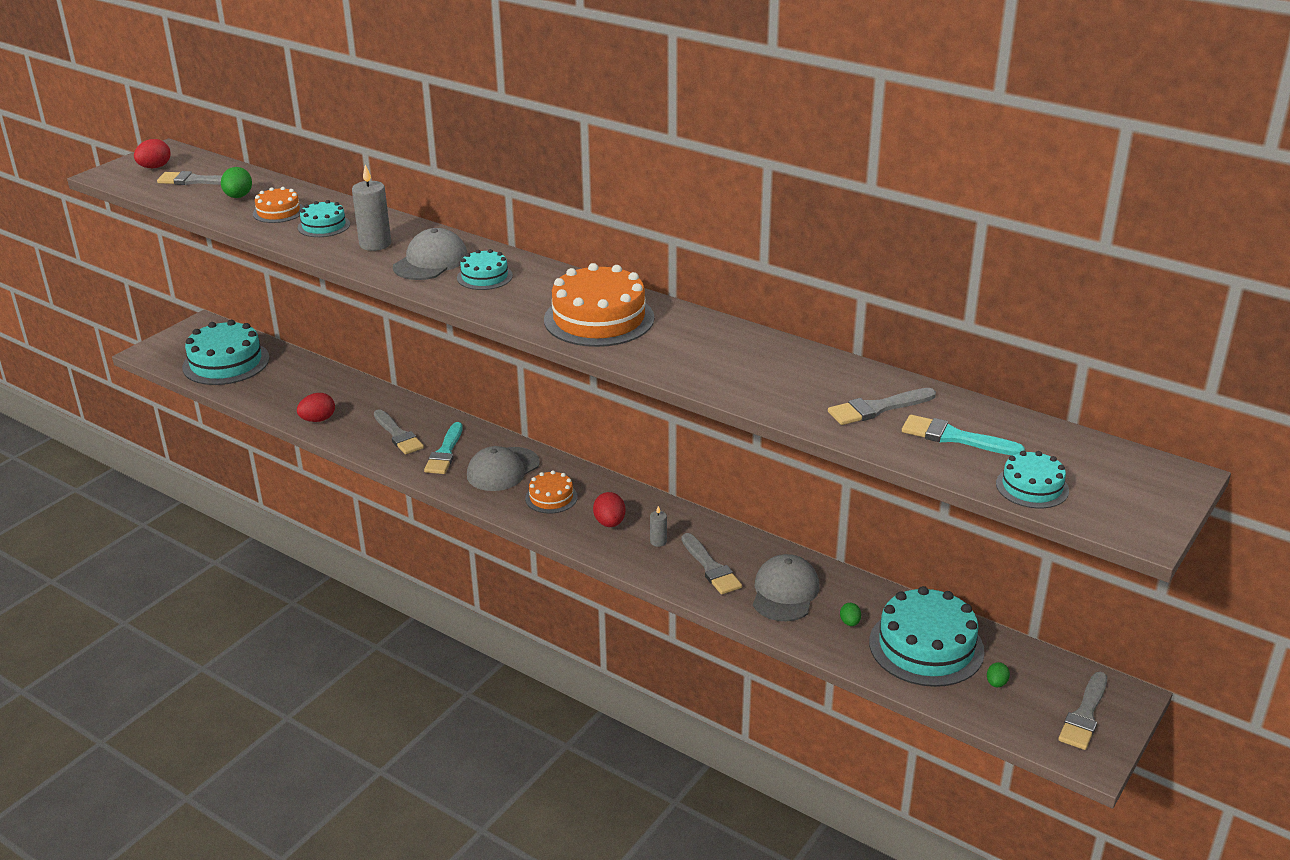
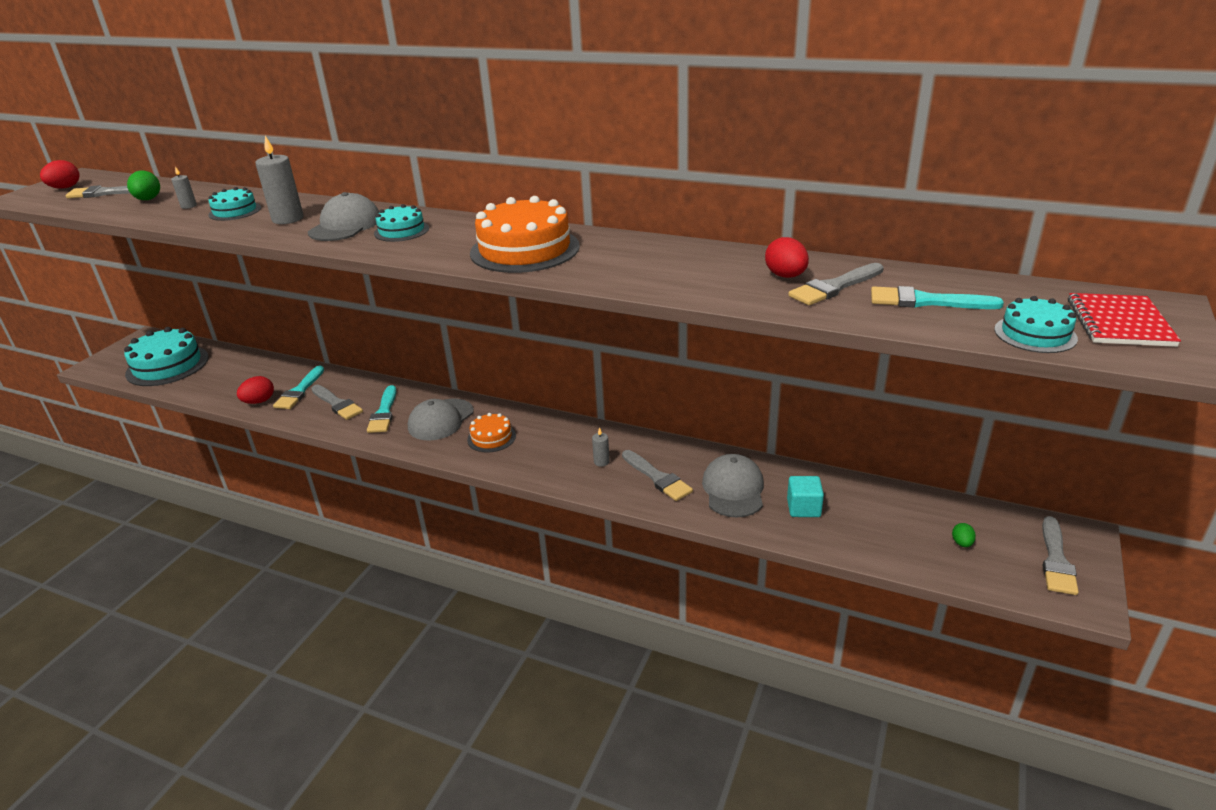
camera: 10 degrees left, 0 degrees up
orange cake [253,187,304,223] -> grey candle [171,166,197,209]
red egg [593,492,625,527] -> red egg moved to [765,237,809,278]
green egg [840,603,861,626] -> turquoise cube [787,476,824,517]
turquoise cake [869,586,985,687] -> none
none -> turquoise brush [273,366,324,409]
none -> red notebook [1068,293,1181,347]

